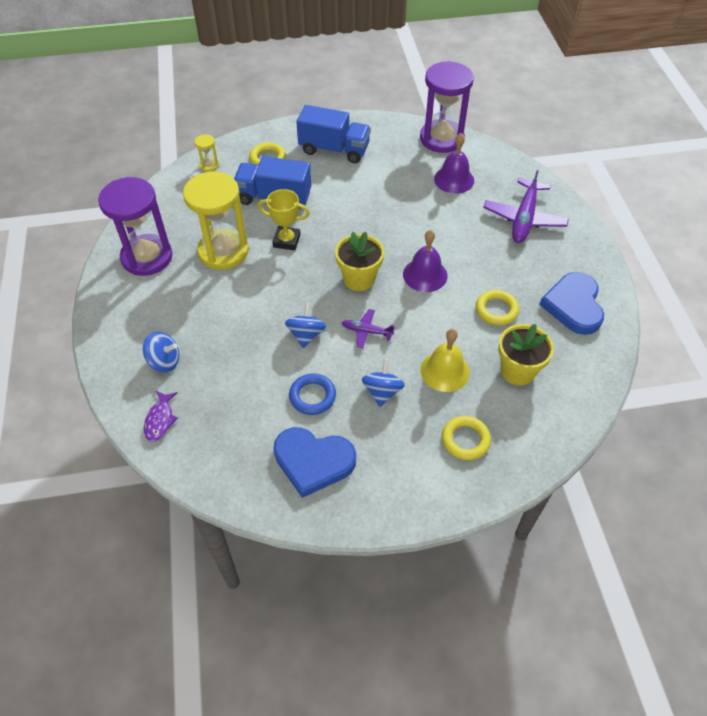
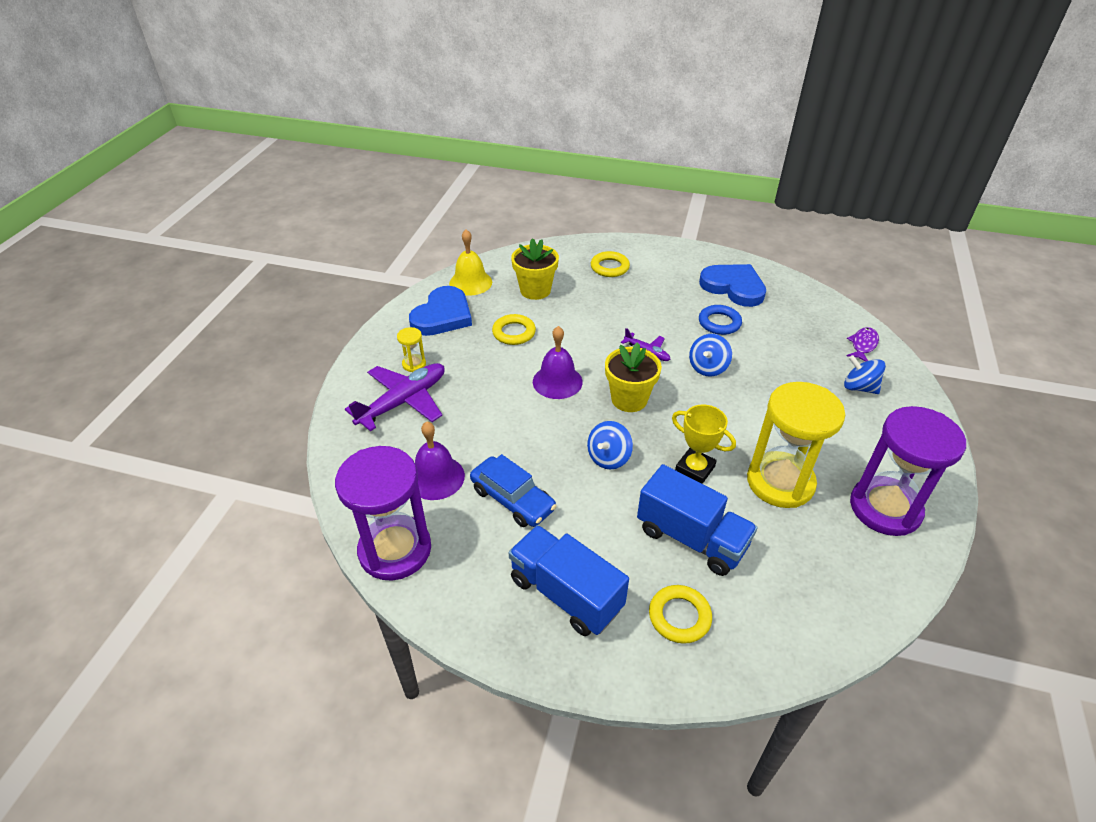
camera: 155 degrees left, 10 degrees down
yellow hourglass [195,134,219,172] -> yellow hourglass moved to [397,327,426,372]
blue spinning top [362,359,405,407] -> blue spinning top moved to [587,421,633,470]
yellow bell [421,329,470,392] -> yellow bell moved to [449,229,492,296]
none -> blue car [470,454,557,527]

